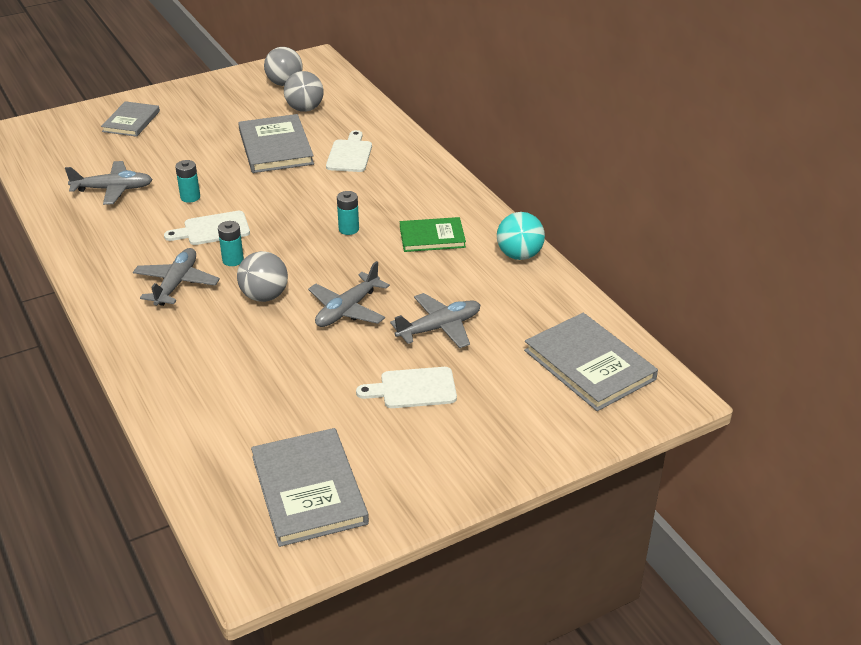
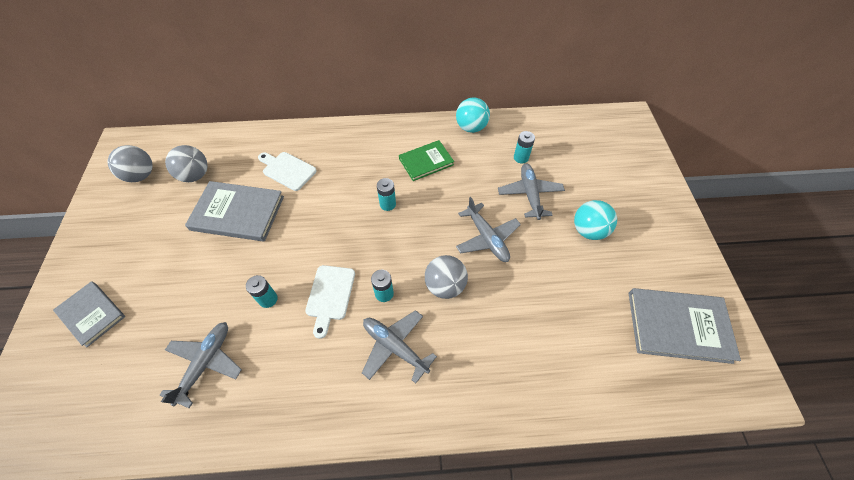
camera: 65 degrees left, 20 degrees up
white cutting board [356,367,457,408] -> turquoise ball [574,200,617,240]
green book [400,217,466,252] -> green book turned 45 degrees clockwise [399,140,454,181]
grey book [524,313,658,411] -> none
none -> turquoise battery [514,131,535,164]

